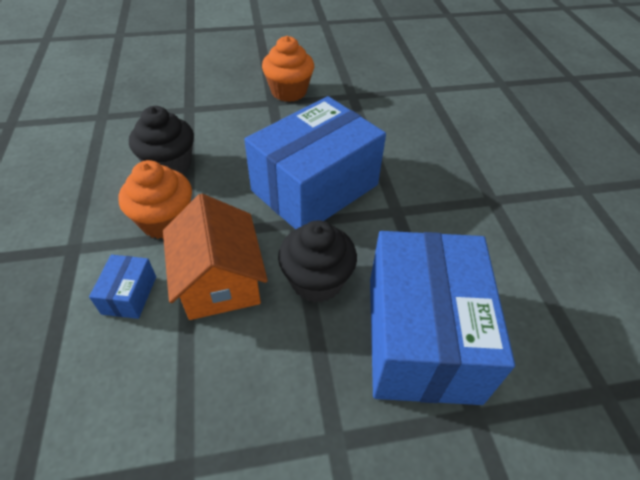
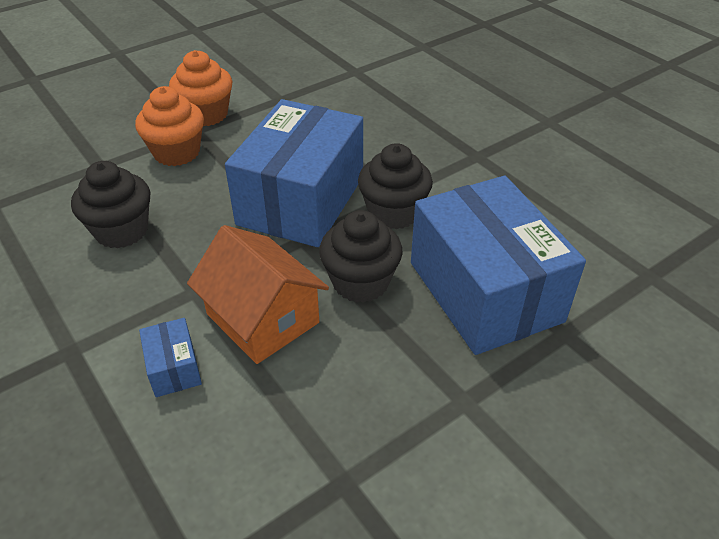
camera: 25 degrees left, 5 degrees down
orange cupcake [119,160,192,239] -> orange cupcake moved to [135,86,204,166]
none -> black cupcake [358,143,433,230]

